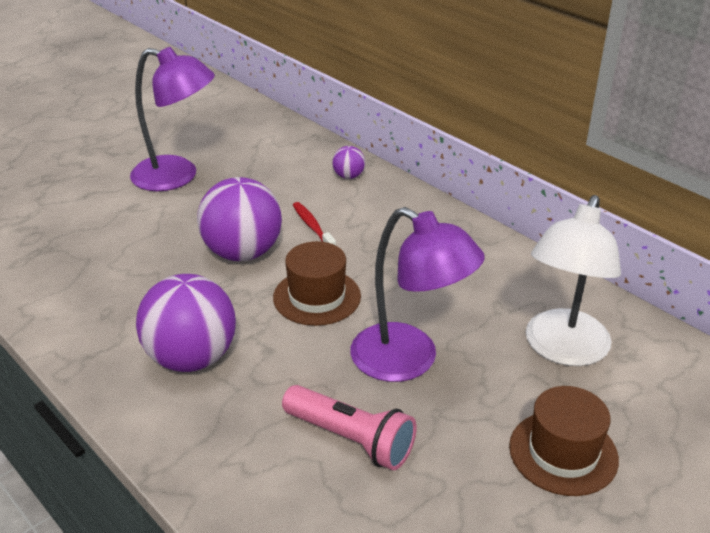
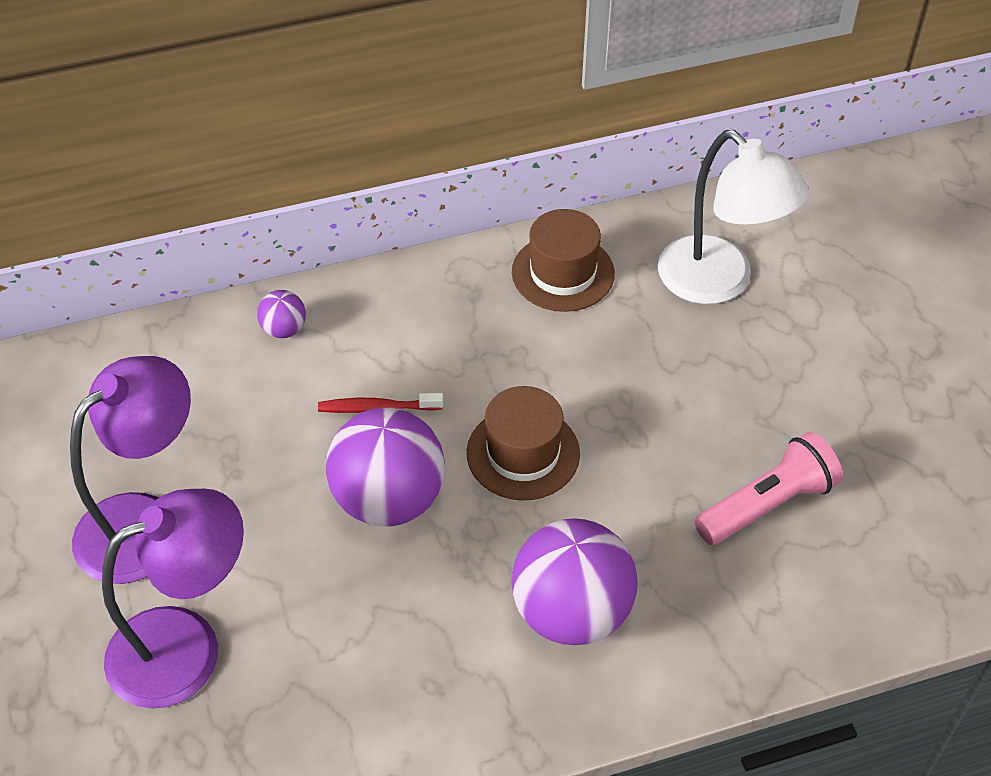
camera: 65 degrees left, 15 degrees up
purple lamp [351,207,485,382] -> purple lamp moved to [102,489,244,709]
brown hat [509,386,619,496] -> brown hat moved to [512,209,615,312]

